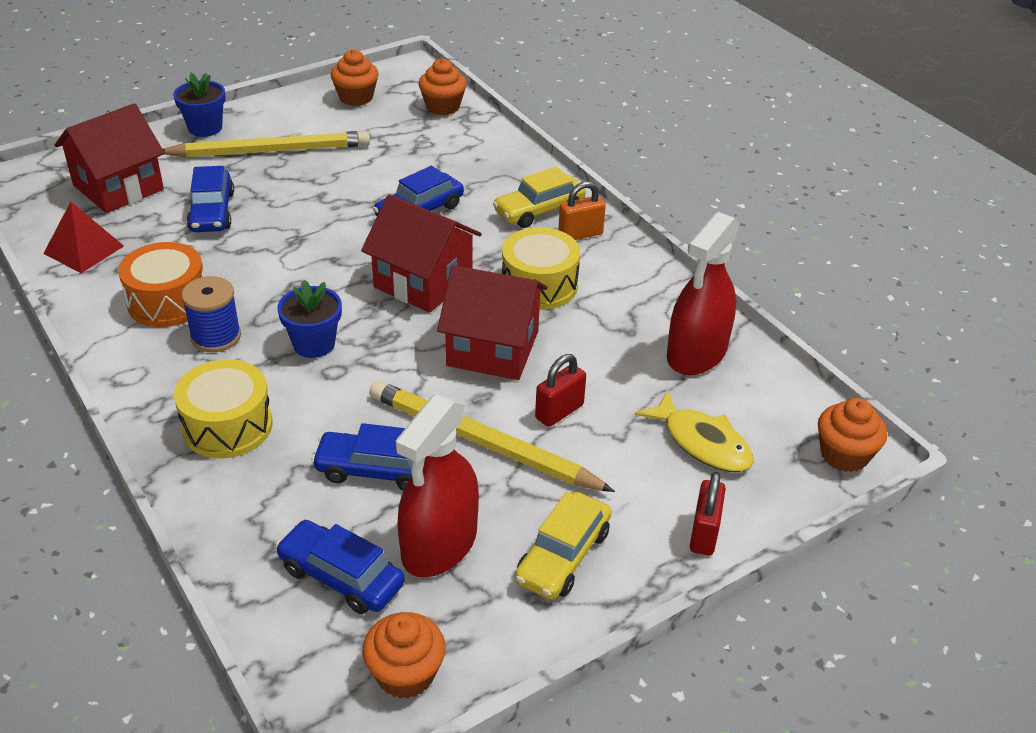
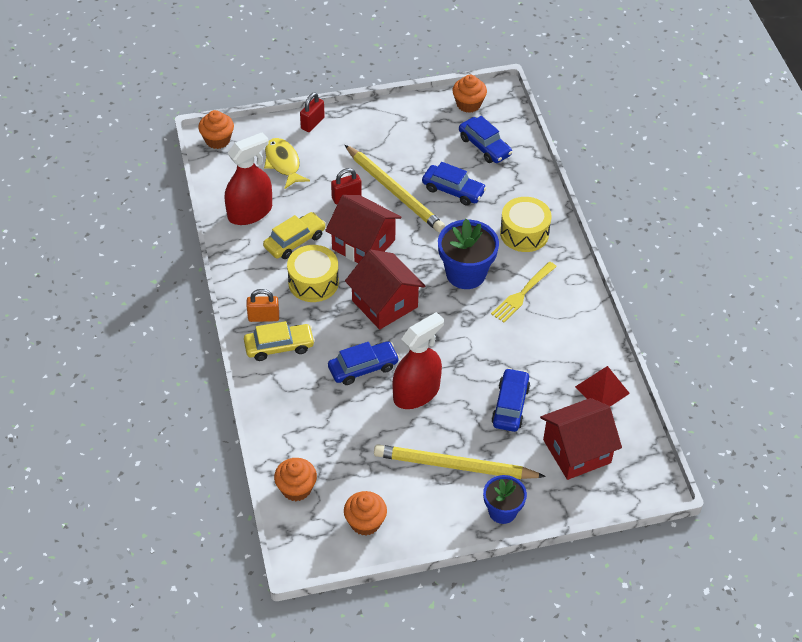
camera: 160 degrees left, 10 degrees up
orange drum [118,242,205,327] -> none
blue spool [181,276,241,352] -> yellow fork [491,262,557,322]
blue flower pot [277,280,342,358] -> blue flower pot [438,219,499,289], size x1.58
red spray bottle [395,394,479,577] -> red spray bottle moved to [393,312,444,409]
yellow car [515,492,611,600] -> yellow car moved to [263,212,326,259]

